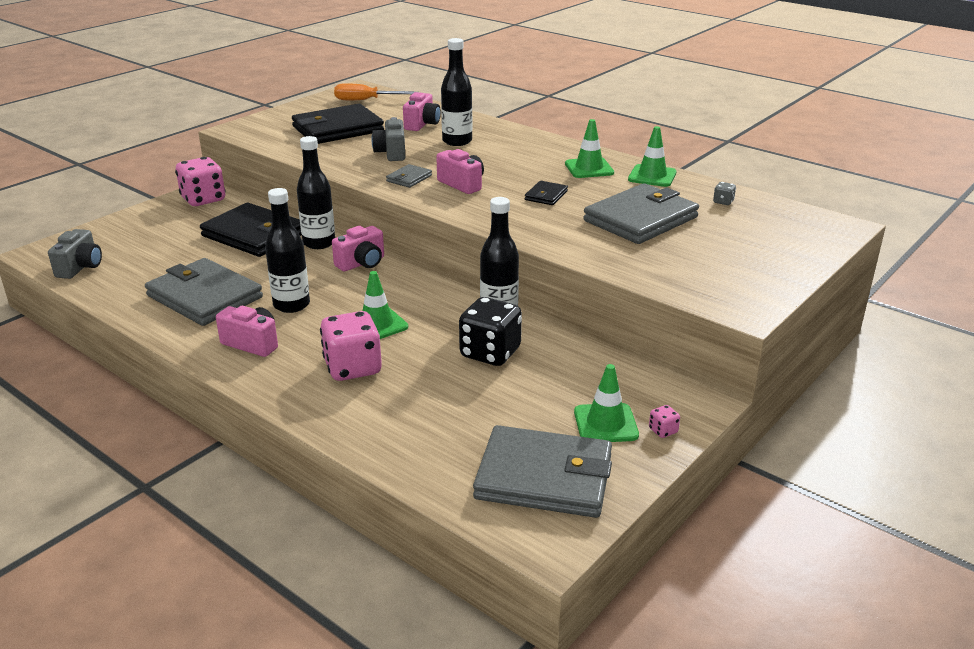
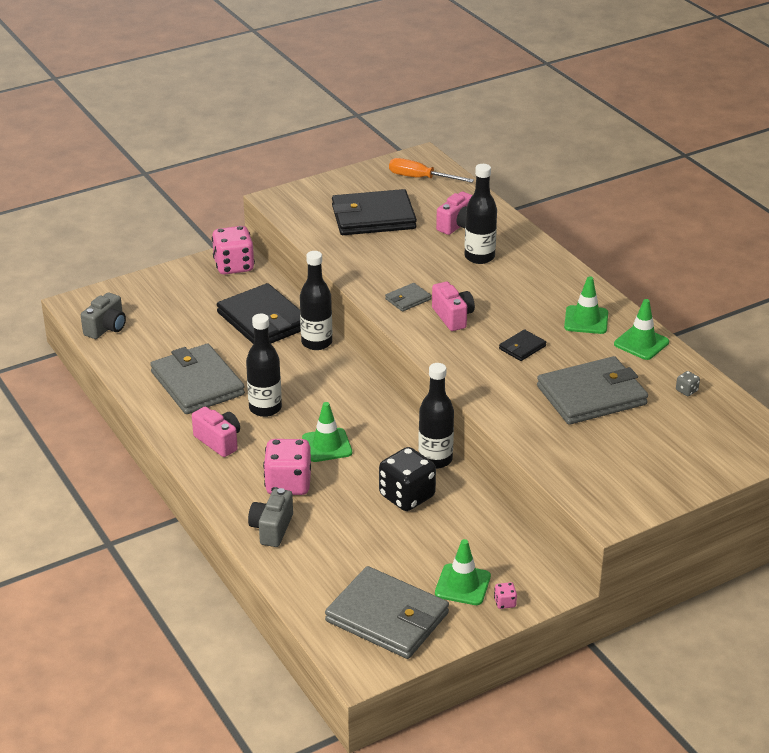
camera: 20 degrees right, 5 degrees up
pink camera [332,226,384,271] -> none
grey camera [372,117,405,161] -> grey camera moved to [248,488,293,547]

